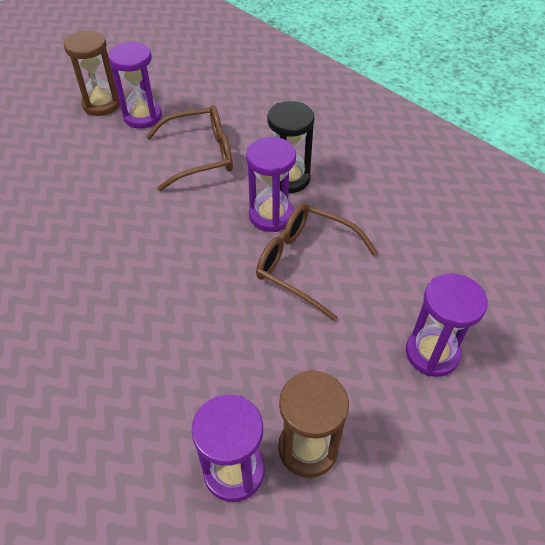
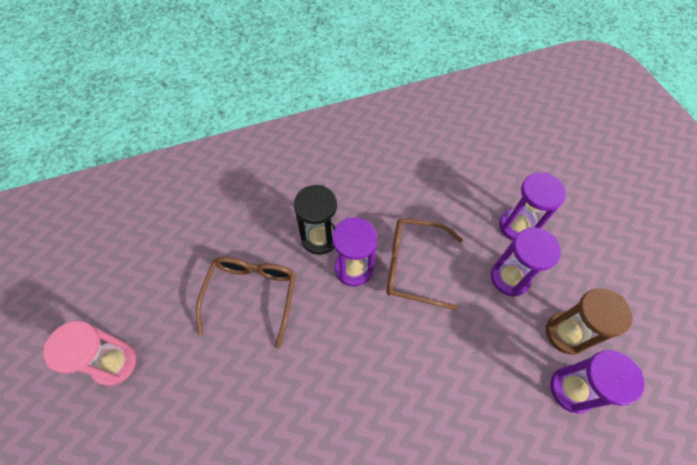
camera: 65 degrees left, 10 degrees up
brown hourglass [63,30,120,116] -> pink hourglass [43,321,137,386]
purple hourglass [108,41,162,128] -> purple hourglass moved to [491,227,561,297]
brown glasses [256,204,378,321] -> brown glasses turned 45 degrees clockwise [386,218,463,310]

